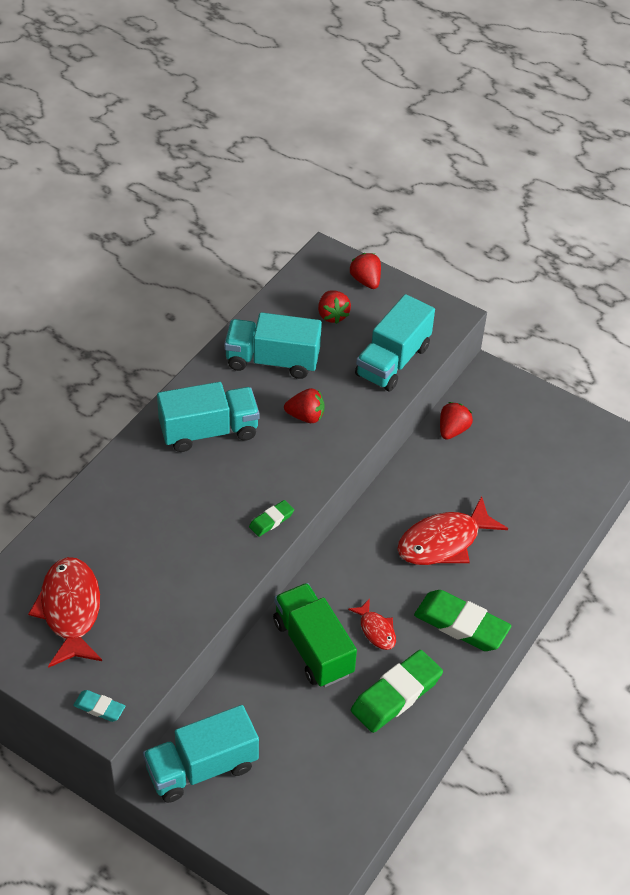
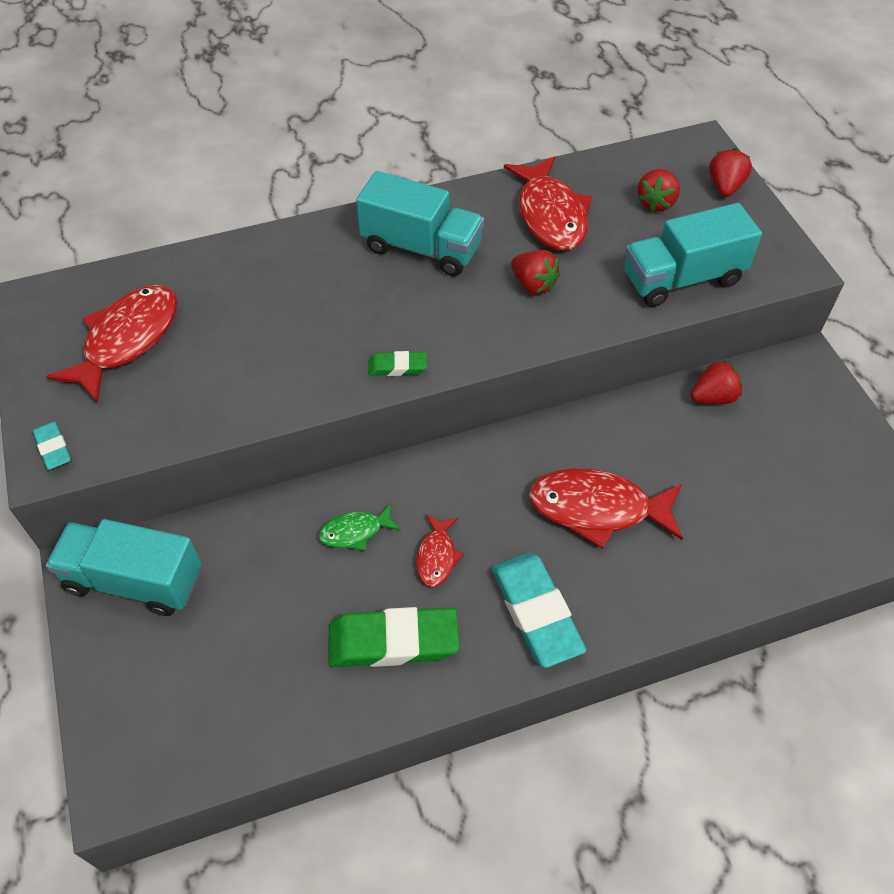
camera: 40 degrees right, 5 degrees up
turquoise truck [224,312,322,379] -> red fish [504,156,592,250]
green truck [273,583,357,687] -> green fish [319,504,401,551]
green eraser [414,590,511,651] -> turquoise eraser [491,553,586,668]

